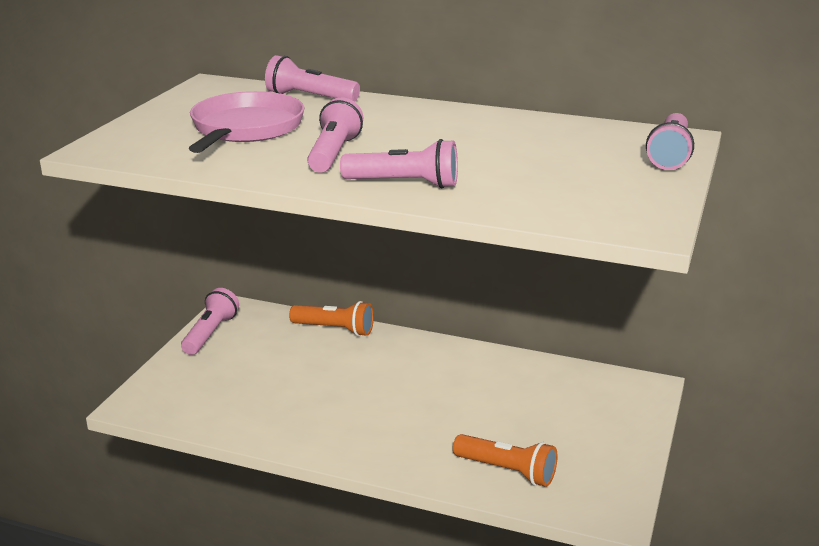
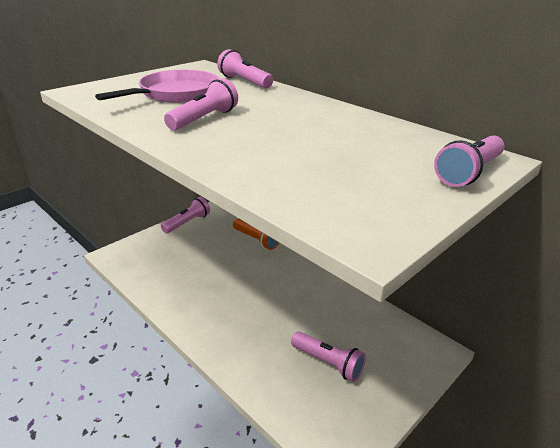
camera: 25 degrees right, 5 degrees up
pink flashlight [340,139,458,189] -> pink flashlight moved to [291,332,366,382]
orange flashlight [453,434,557,487] -> none

